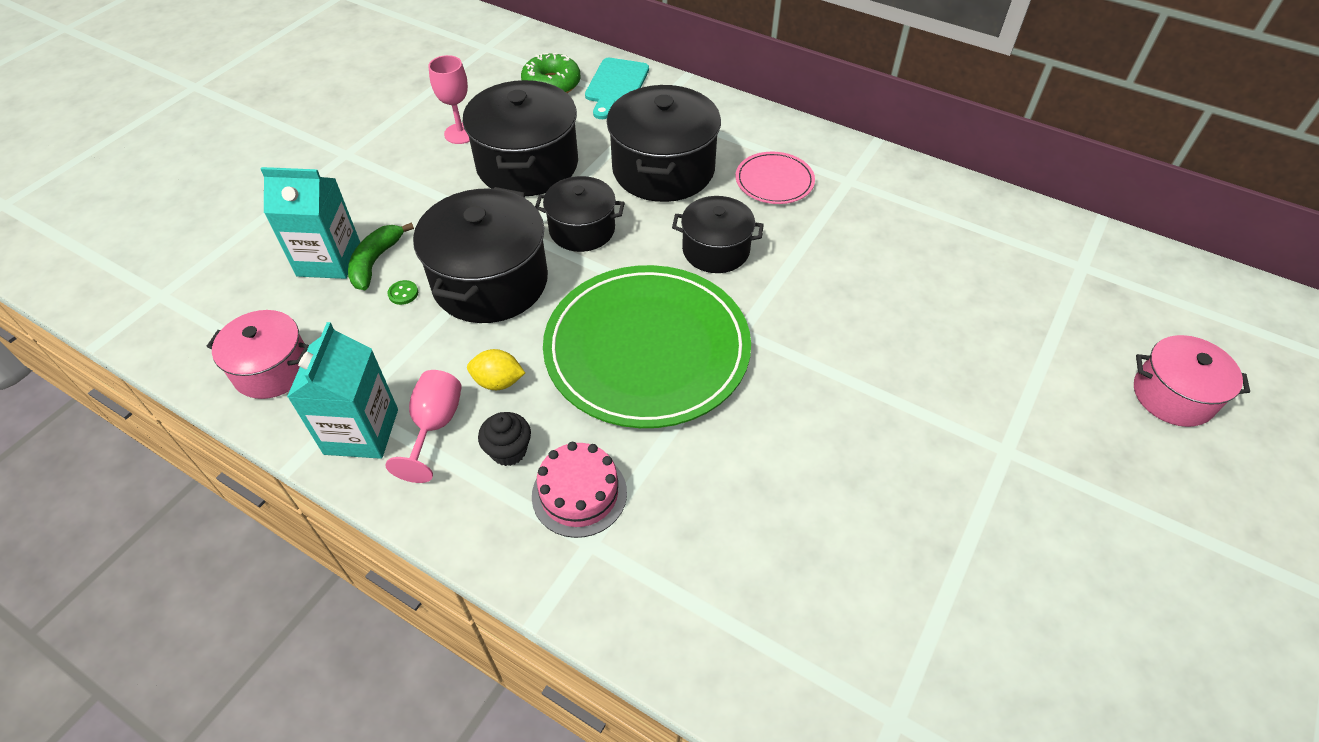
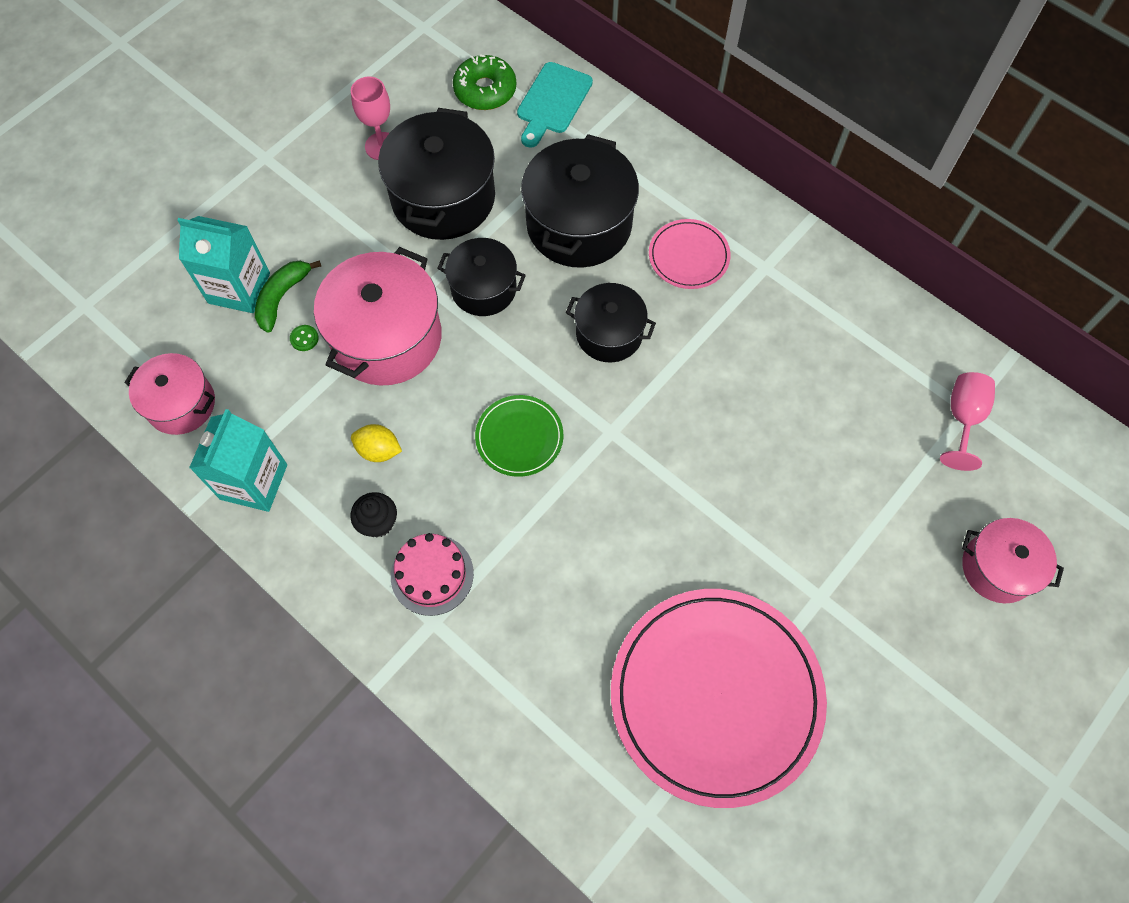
camera: 10 degrees right, 15 degrees up
pink goblet [385,370,462,483] -> pink goblet moved to [940,372,995,471]
black pot [413,187,548,323] -> pink pot [314,247,442,386]
green plate [543,265,751,428] -> green plate [475,395,563,477], size x0.46
none -> pink plate [611,589,827,808]

